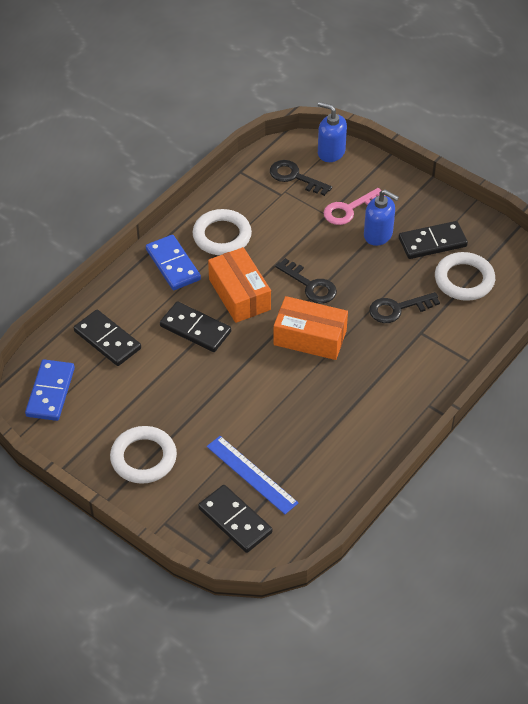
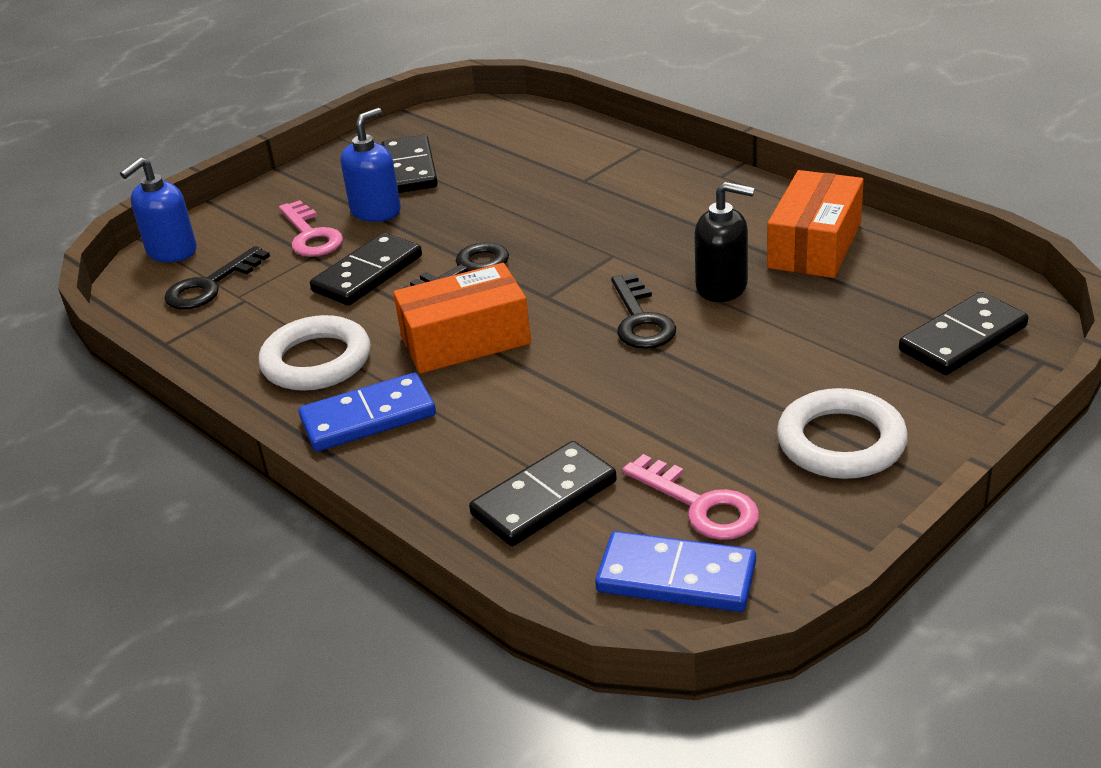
camera: 80 degrees left, 15 degrees down
black domino [160,302,231,352] -> black domino moved to [310,232,422,306]
blue ruler [207,436,298,514] -> none
orange box [273,296,348,360] -> orange box moved to [767,170,864,278]
black key [369,292,440,323] -> black key moved to [611,273,676,349]
white ring [435,252,495,301] -> none
none -> pink key [622,454,759,540]
none -> black soap dispenser [694,182,755,302]

